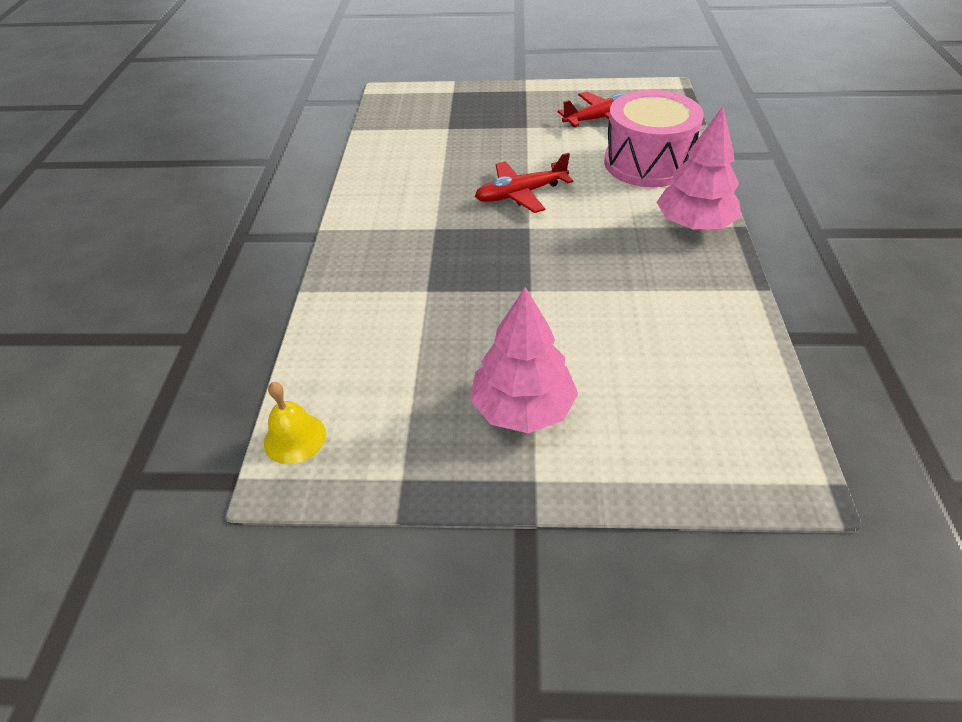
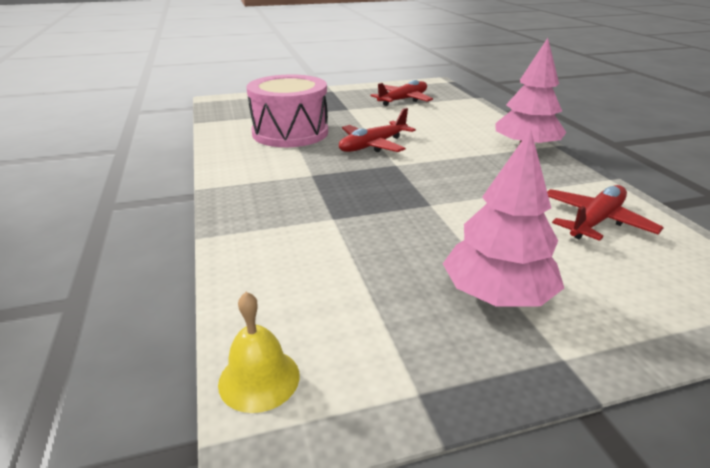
camera: 20 degrees left, 15 degrees down
pink drum [604,90,704,187] -> pink drum moved to [247,74,328,147]
none -> red plane [547,185,664,241]

